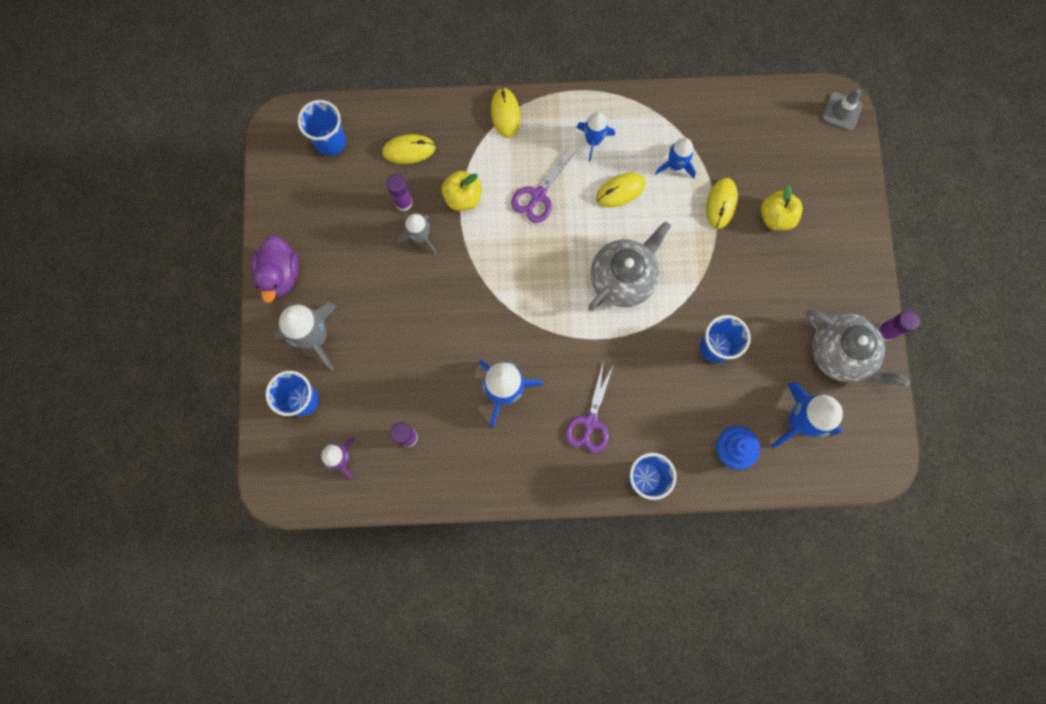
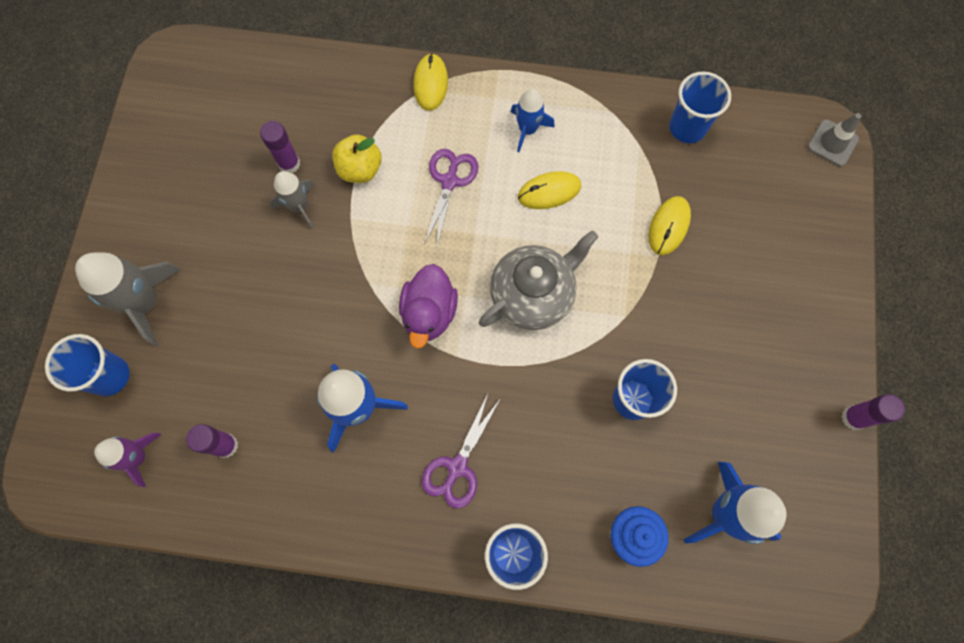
camera: 10 degrees right, 5 degrees down
purple duck [252,235,299,303] -> purple duck moved to [399,264,458,349]
blue cup [298,100,346,156] -> blue cup moved to [669,72,731,143]
yellow mouse [382,134,436,164] -> none
purple scissors [511,147,576,223] -> purple scissors turned 150 degrees clockwise [424,149,479,246]
blue rocket [655,138,696,178] -> none
yellow apple [761,184,803,230] -> none
grey teapot [806,310,910,387] -> none

